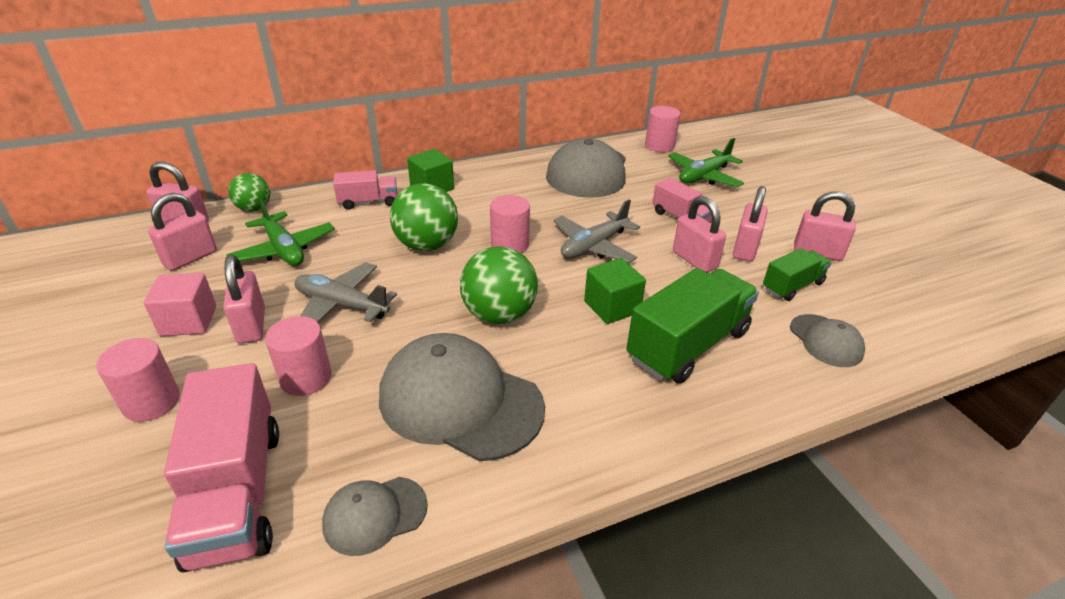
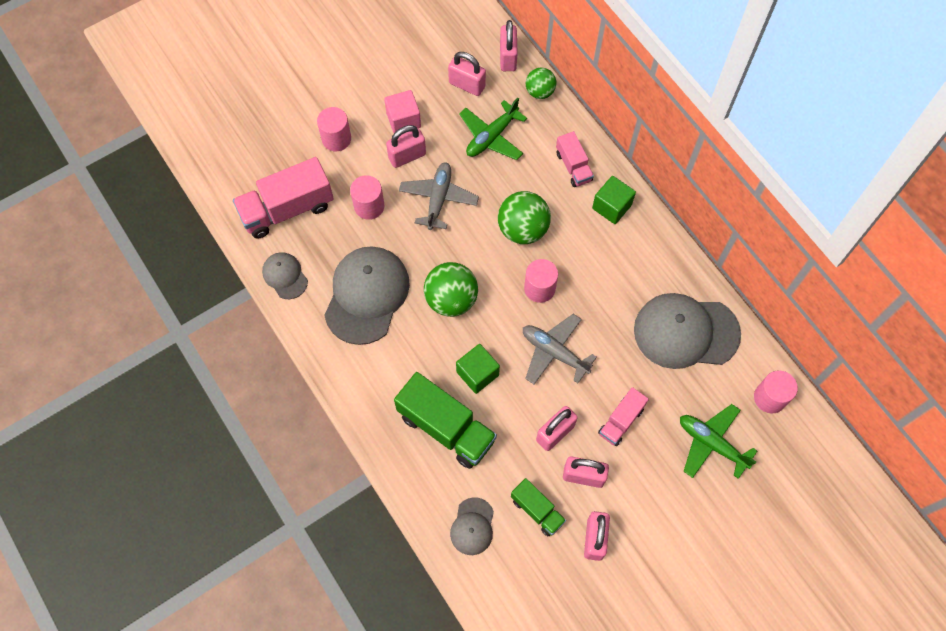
camera: 80 degrees right, 30 degrees up
grey cap [790,314,865,367] -> grey cap turned 45 degrees counterclockwise [450,497,494,555]

